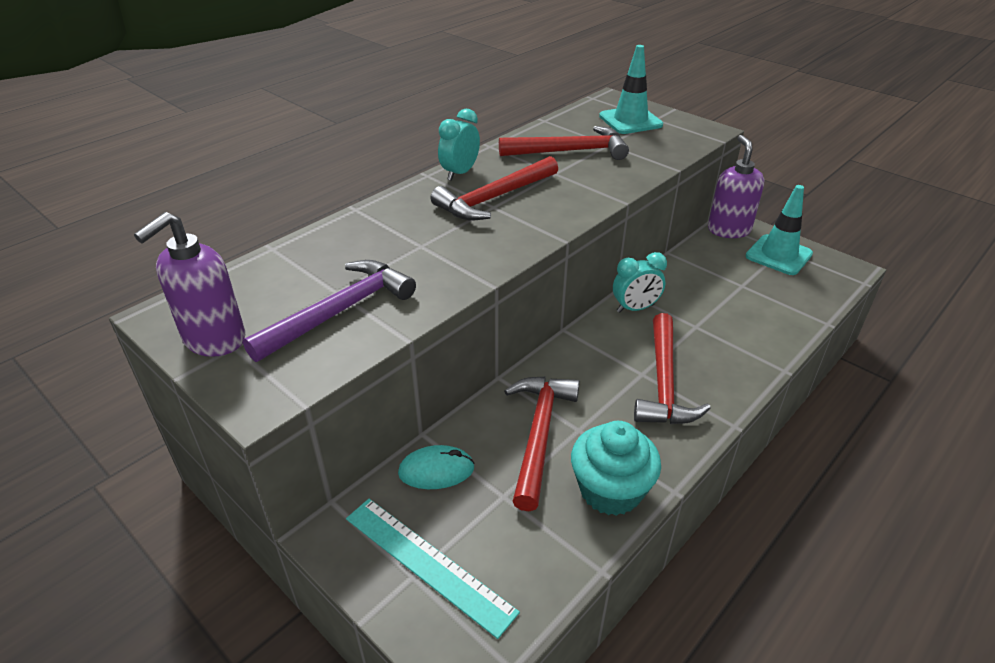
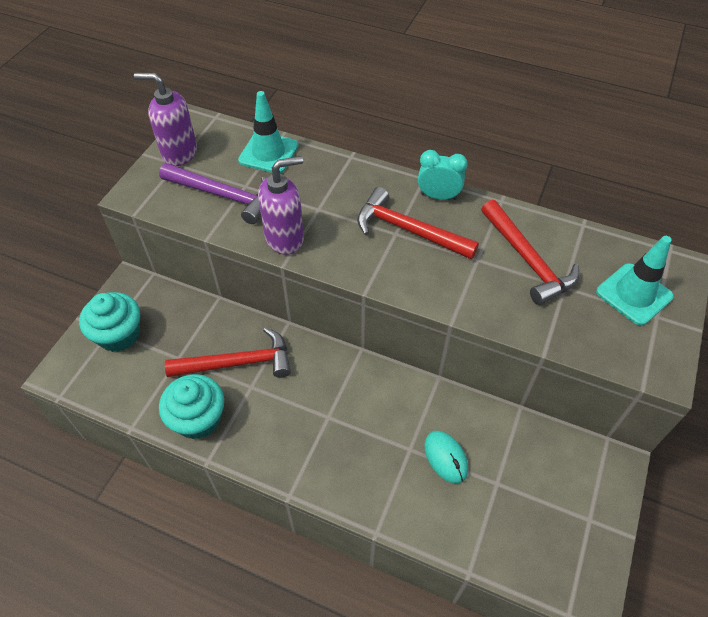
camera: 70 degrees right, 15 degrees up
turquoise ruler [346,499,520,639] -> turquoise cupcake [79,292,140,352]
turquoise mouse [398,445,475,489] -> turquoise mouse moved to [424,431,468,484]
turquoise clock [613,252,667,313] -> none
red hammer [634,313,711,424] -> none
purple soap dispenser [708,135,765,238] -> purple soap dispenser moved to [258,156,304,255]
turquoise traffic cone [746,185,813,275] -> turquoise traffic cone moved to [238,91,299,173]

